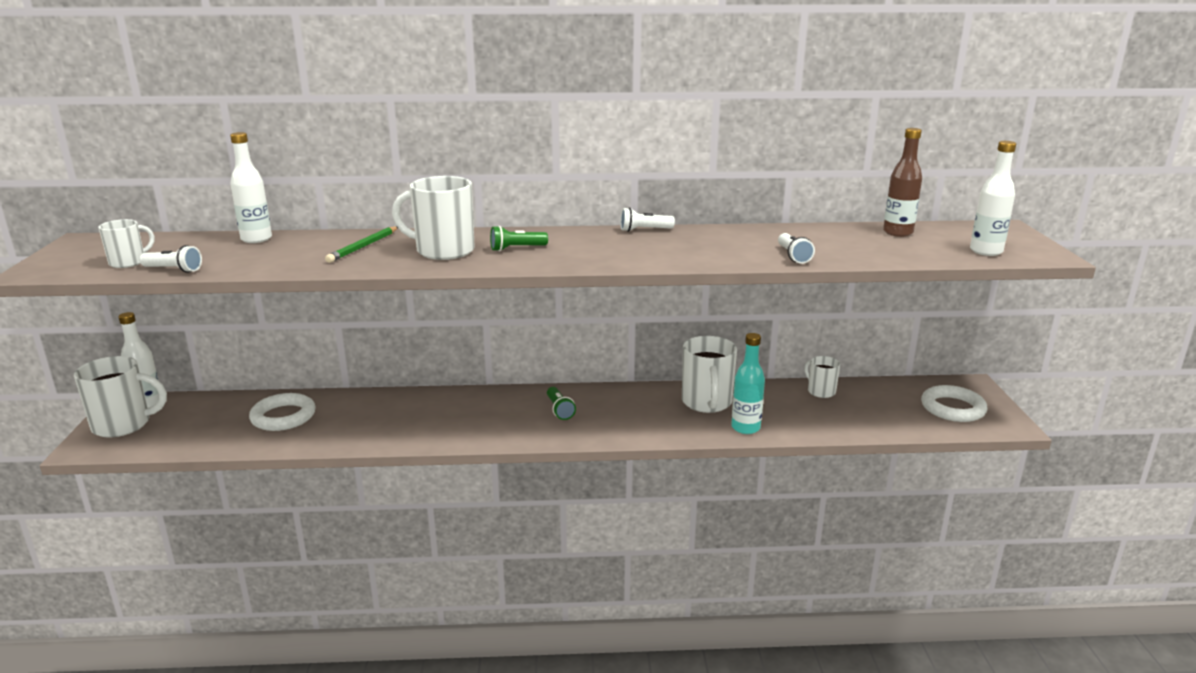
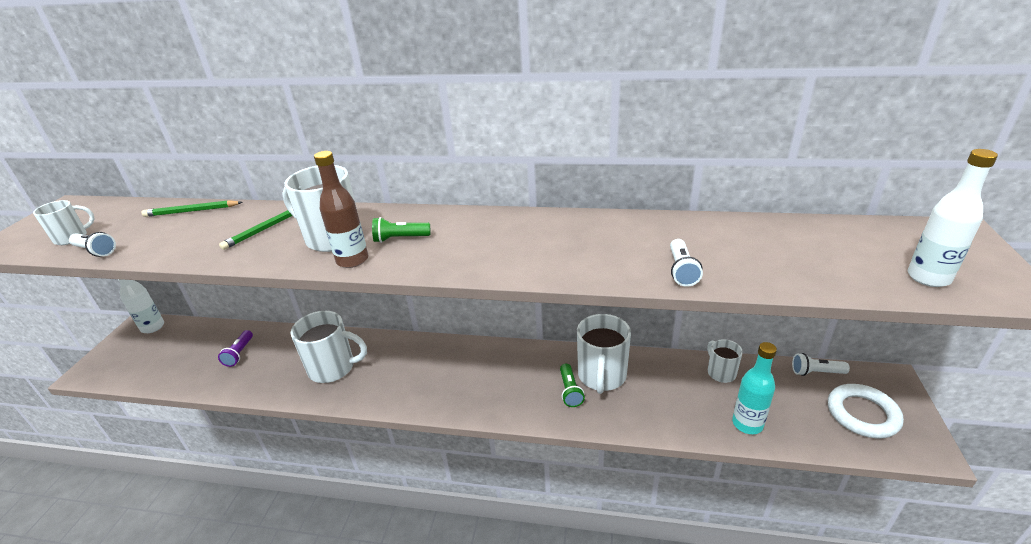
camera: 15 degrees right, 10 degrees up
white mug [74,356,167,437] -> white mug moved to [291,311,367,383]
white bottle [230,132,272,243] -> green pencil [142,200,243,217]
white ring [249,393,315,431] -> purple flashlight [218,330,253,367]
green flashlight [547,387,576,420] -> green flashlight moved to [560,364,585,407]
white flashlight [620,207,675,232] -> white flashlight moved to [792,353,850,376]
turquoise bottle [731,333,765,434] -> turquoise bottle moved to [732,342,777,434]
brown bottle [883,128,922,237] -> brown bottle moved to [314,151,368,268]

